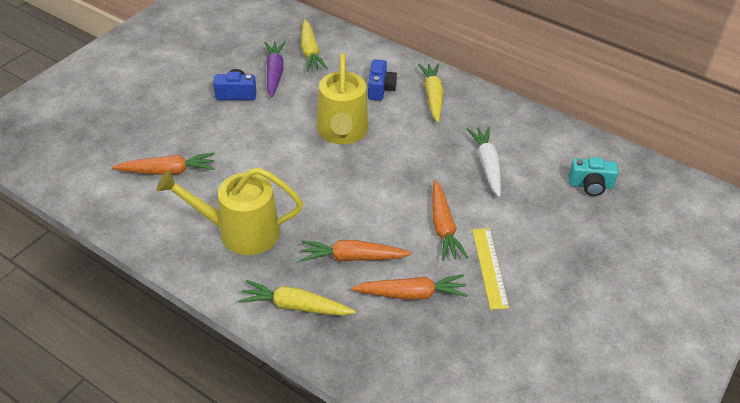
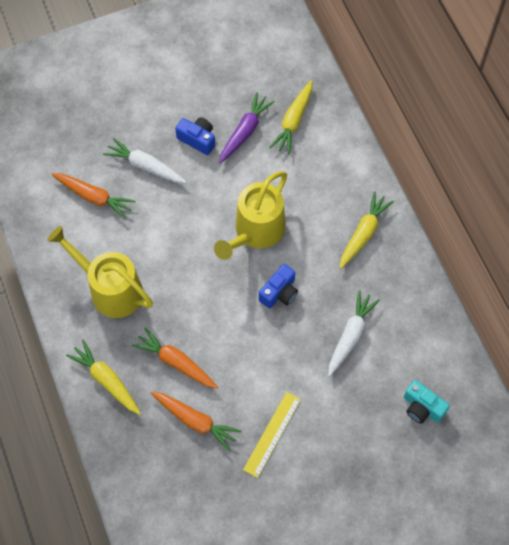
camera: 35 degrees right, 20 degrees up
blue camera [368,59,397,101] -> blue camera moved to [259,264,298,309]
orange carrot [432,180,469,261] -> none
none -> white carrot [103,138,187,183]

